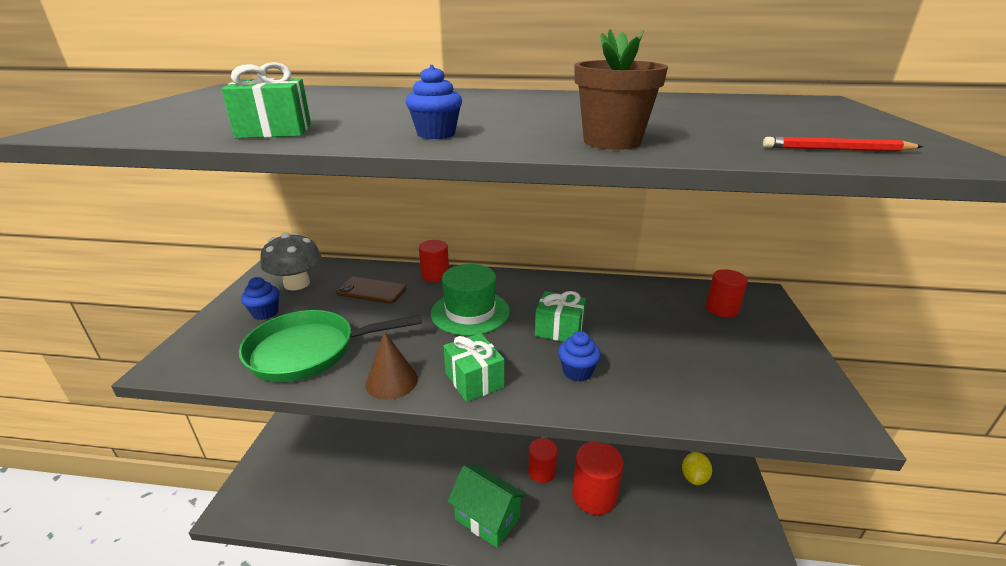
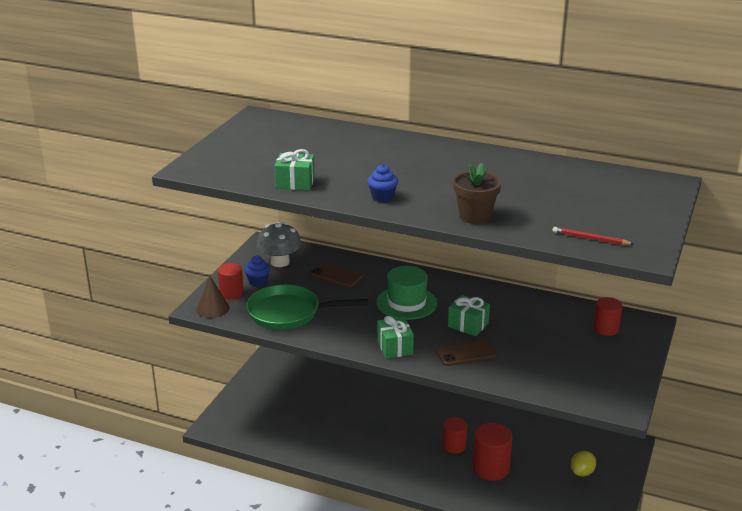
camera: 15 degrees right, 0 degrees up
brown cone [366,331,418,400] -> brown cone moved to [196,276,229,318]
red cylinder [419,240,449,282] -> red cylinder moved to [218,263,244,300]
green house [447,465,526,548] -> none
blue cupcake [558,331,601,382] -> brown phone [436,339,497,366]

